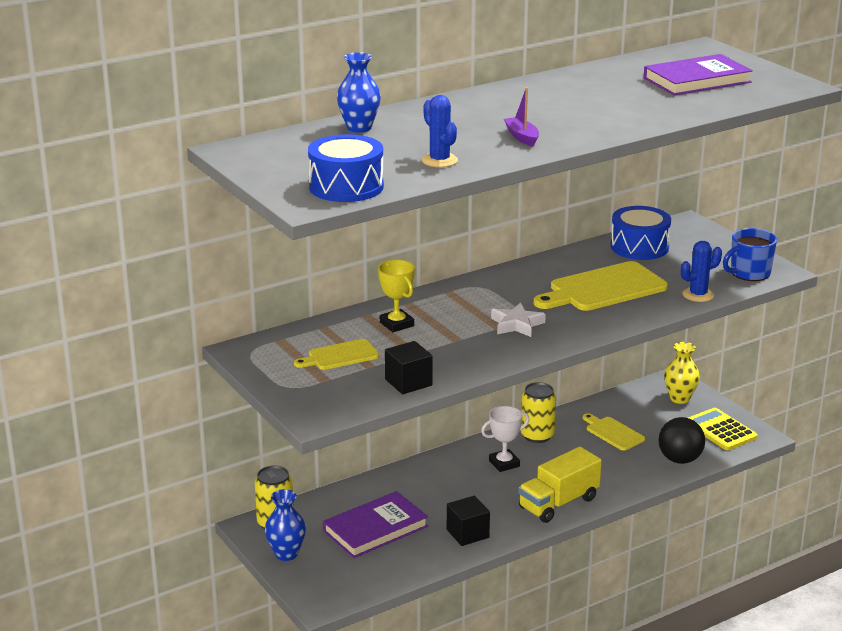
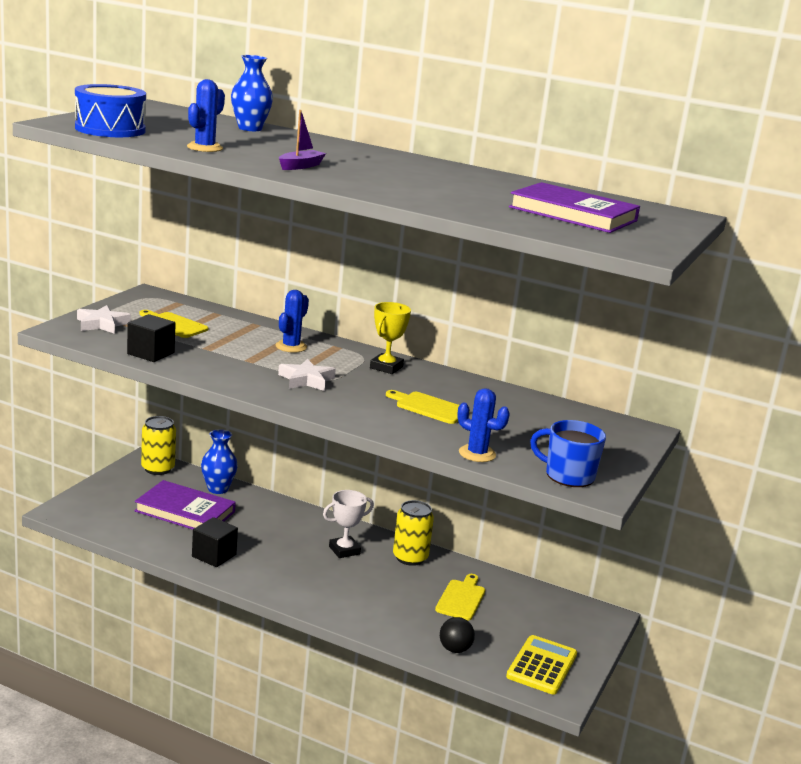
camera: 55 degrees right, 5 degrees down
blue vase [265,489,306,561] -> blue vase moved to [201,429,238,494]
yellow trophy [378,260,415,332] -> yellow trophy moved to [370,302,411,374]
white trophy [481,406,529,472] -> white trophy turned 60 degrees counterclockwise [323,490,374,558]
yellow truck [518,447,602,523] -> none
yellow cutting board [534,261,668,311] -> yellow cutting board [386,390,470,424], size x0.56
blue drum [610,206,671,260] -> none
black ball [658,417,705,464] -> black ball [440,617,475,653], size x0.65
yellow vase [664,342,700,404] -> none
none -> white star [77,305,131,334]
none -> blue cactus [275,290,309,353]

